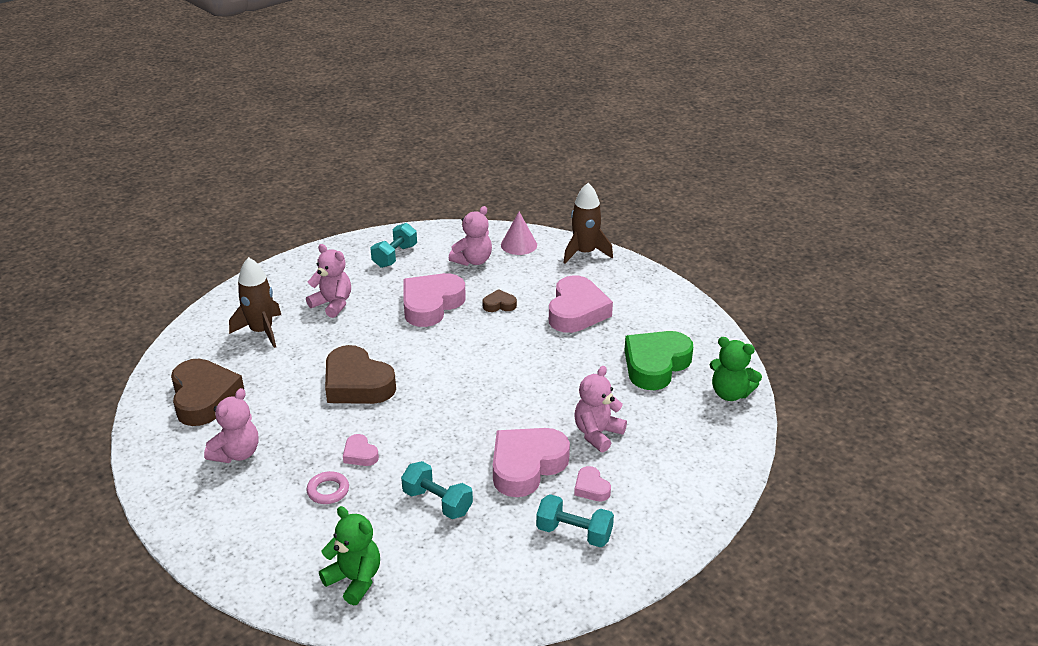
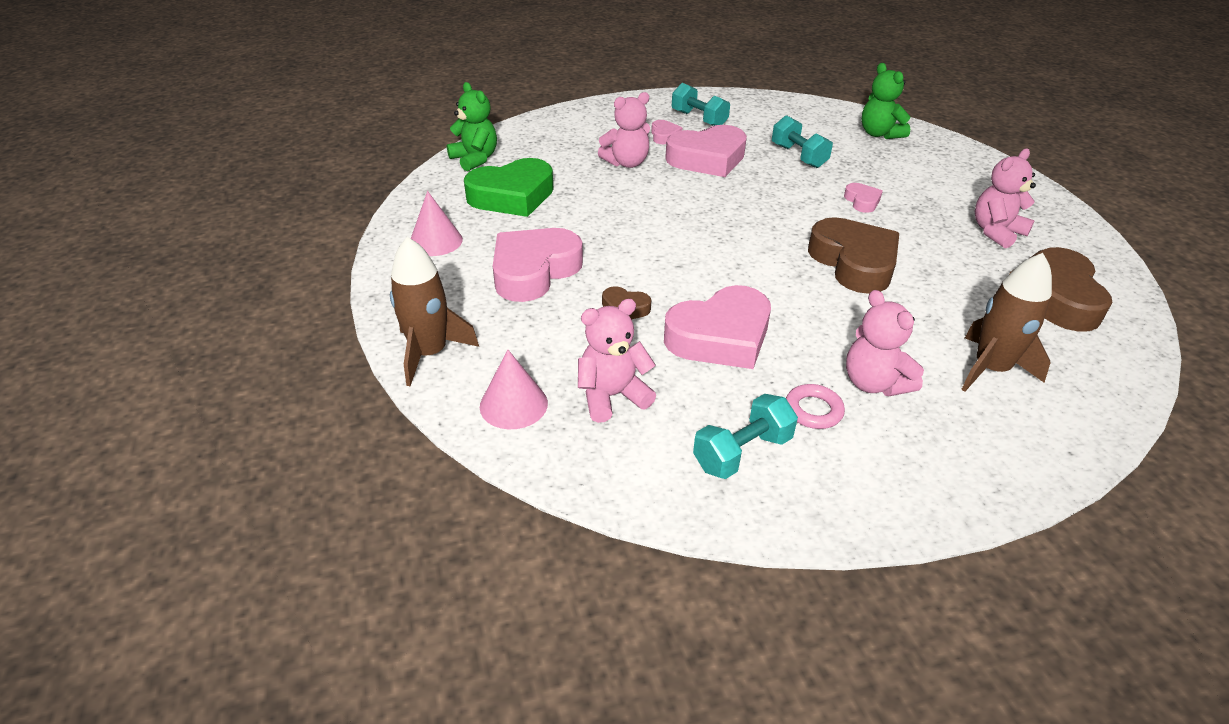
camera: 155 degrees left, 5 degrees up
pink ring [307,471,349,504] -> pink ring moved to [786,384,845,429]
none -> pink cone [411,191,463,256]

